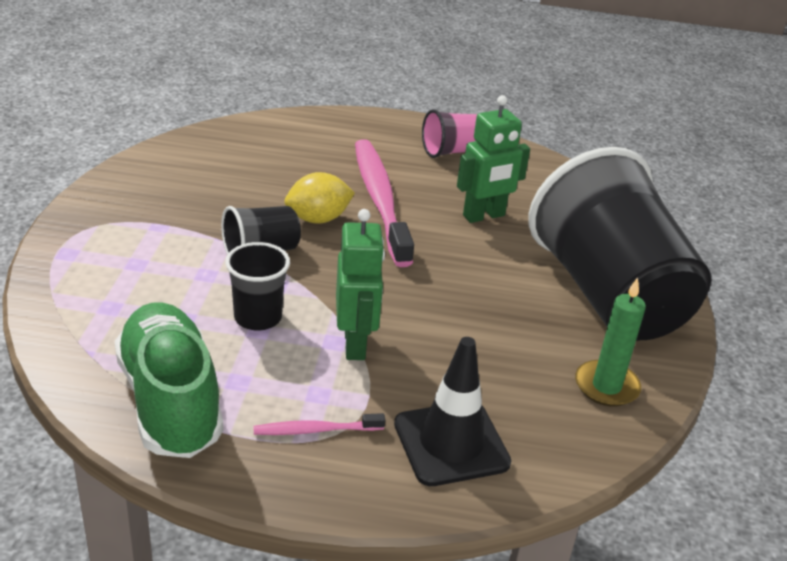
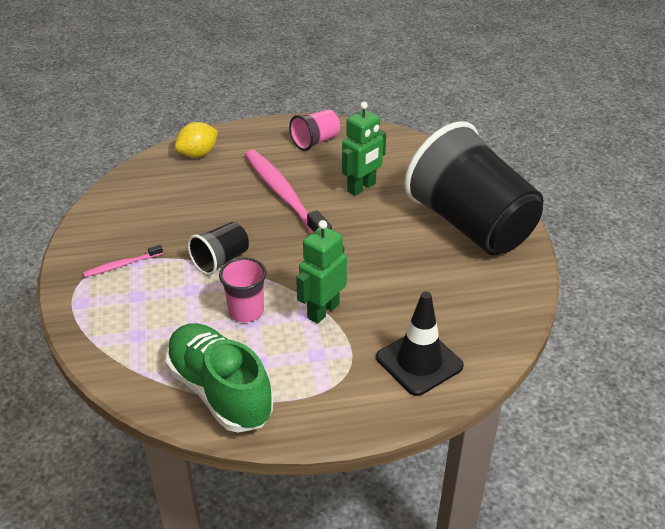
camera: 15 degrees left, 5 degrees up
black cup [225,242,290,331] -> pink cup [219,258,267,322]
pink toothbrush [253,413,385,435] -> pink toothbrush moved to [83,245,163,277]
yellow lemon [285,172,355,224] -> yellow lemon moved to [175,122,218,158]
green robot [336,209,385,360] -> green robot turned 120 degrees counterclockwise [296,220,347,324]
green candle [575,278,646,407] -> none

